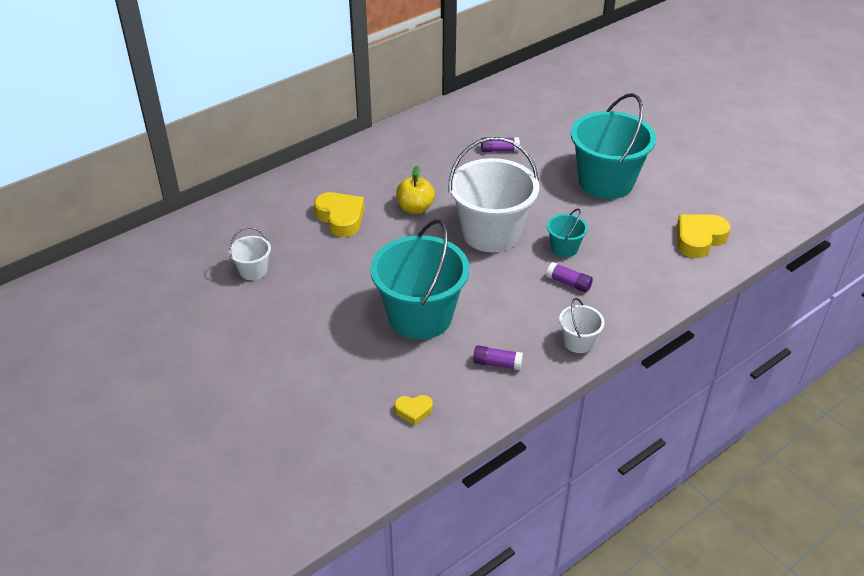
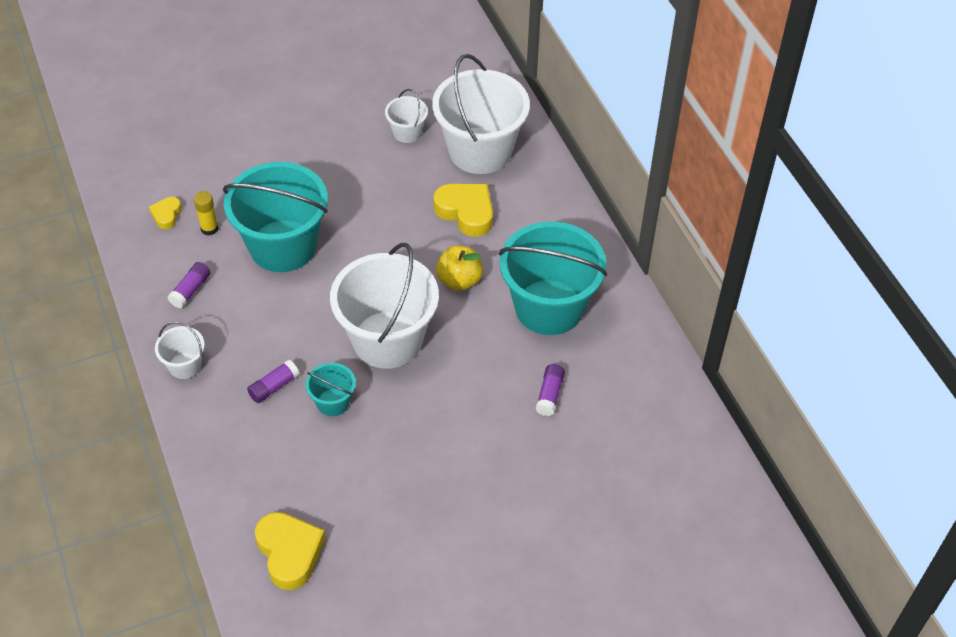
camera: 105 degrees right, 10 degrees up
yellow heart [314,192,365,237] -> yellow heart turned 120 degrees counterclockwise [433,184,493,237]
turquoise bucket [571,93,656,199] -> turquoise bucket moved to [499,221,607,335]
none -> yellow glue stick [194,191,218,236]
none -> white bucket [432,54,530,174]

